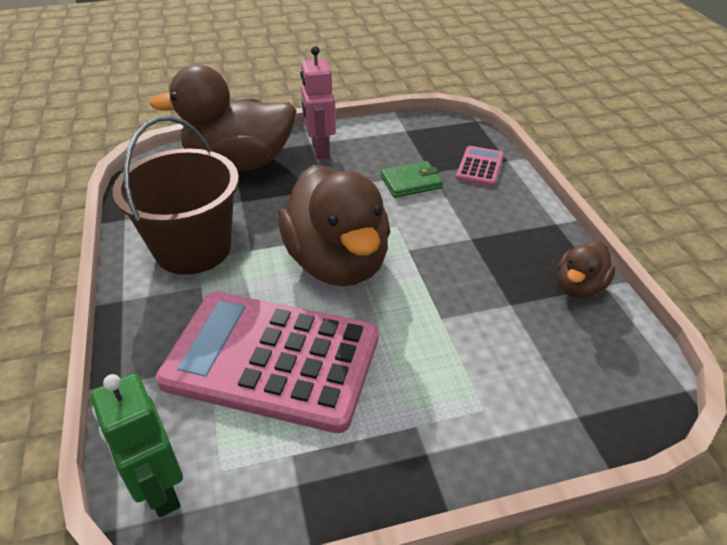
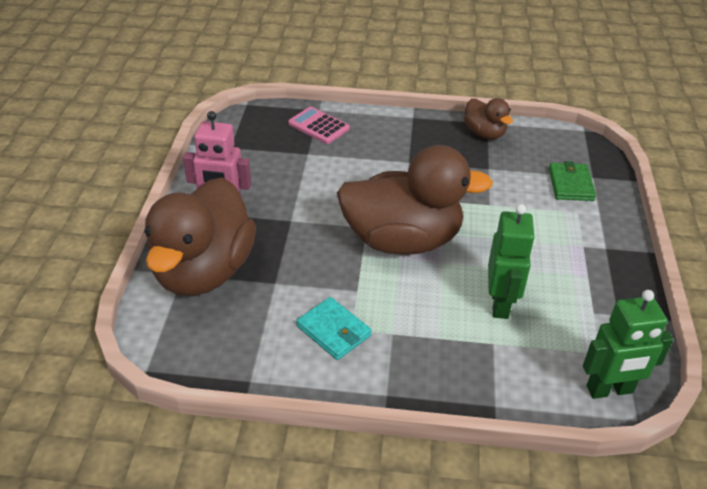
camera: 70 degrees left, 0 degrees up
brown bucket [113,116,239,275] -> turquoise wallet [296,297,372,360]
pink calculator [156,292,379,433] -> green robot [488,204,535,319]
green wallet [381,161,443,198] -> green wallet moved to [549,161,596,201]

